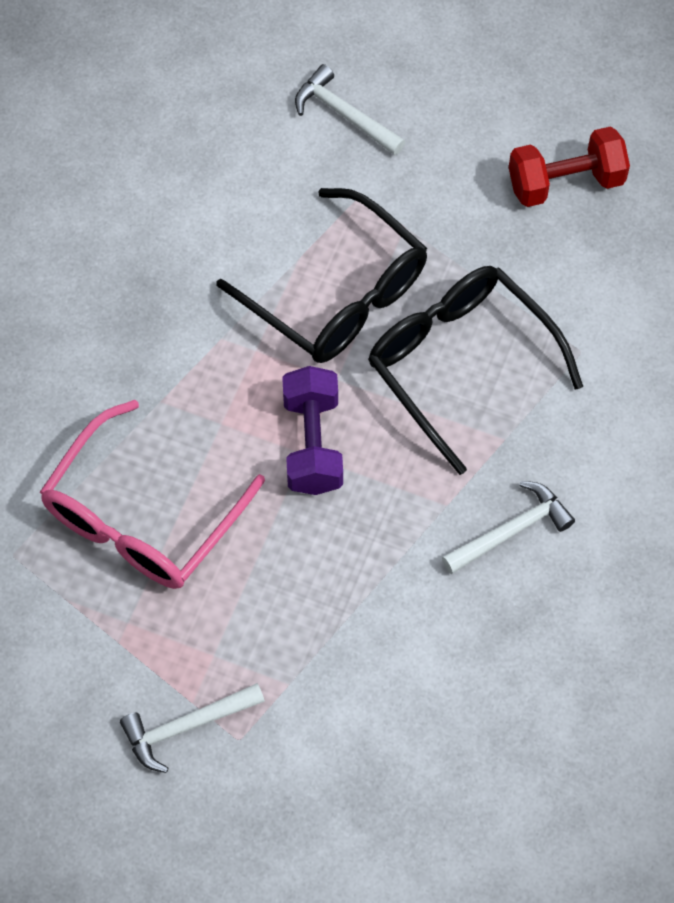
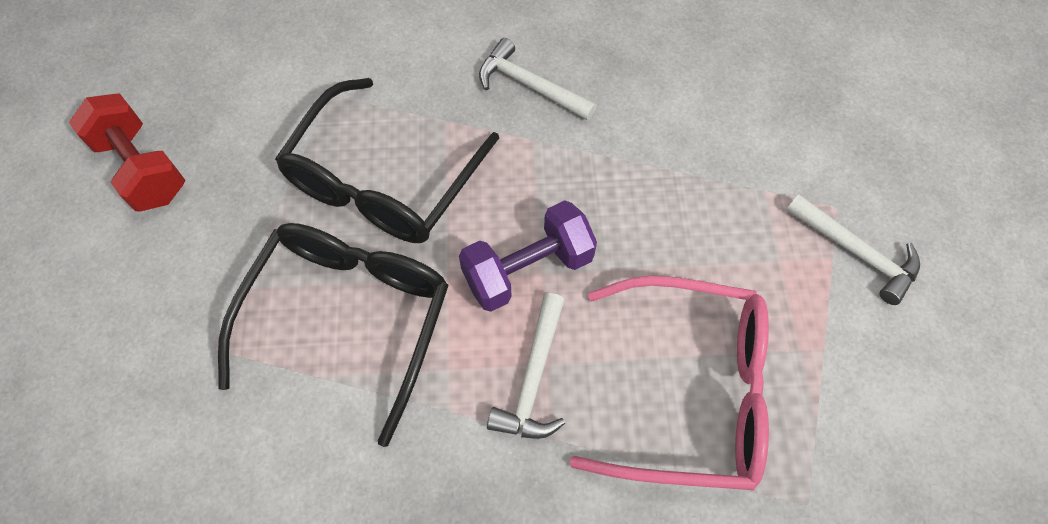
camera: 115 degrees left, 0 degrees up
white hammer [295,64,405,155] -> white hammer moved to [487,293,565,439]

